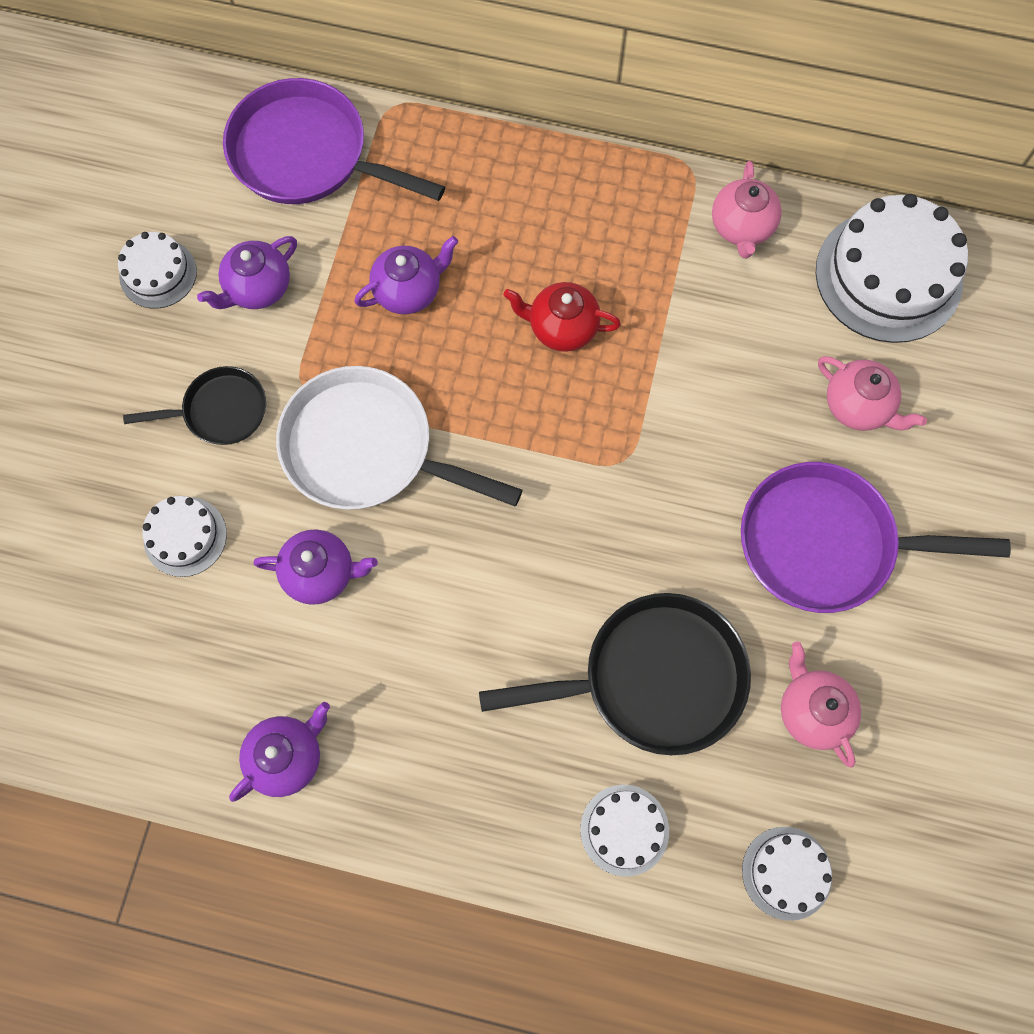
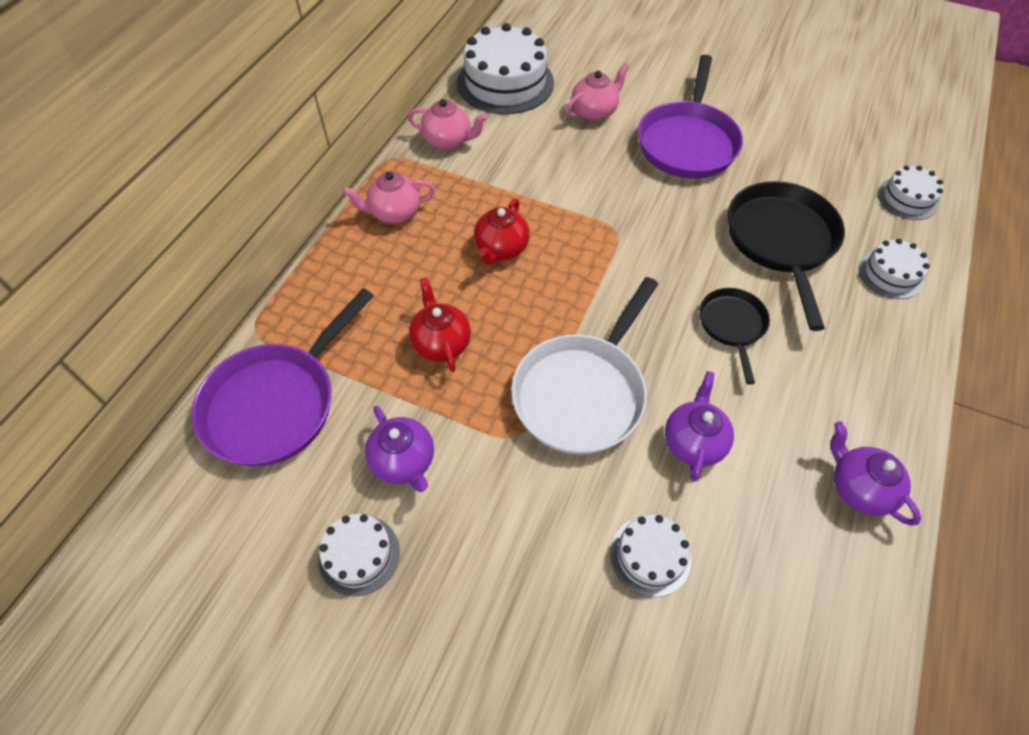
camera: 80 degrees left, 15 degrees down
black pan [123,366,266,445] -> black pan moved to [700,288,770,384]
purple teapot [354,236,458,314] -> red teapot [409,277,471,372]
pink teapot [781,642,861,768] -> pink teapot moved to [342,171,435,223]

